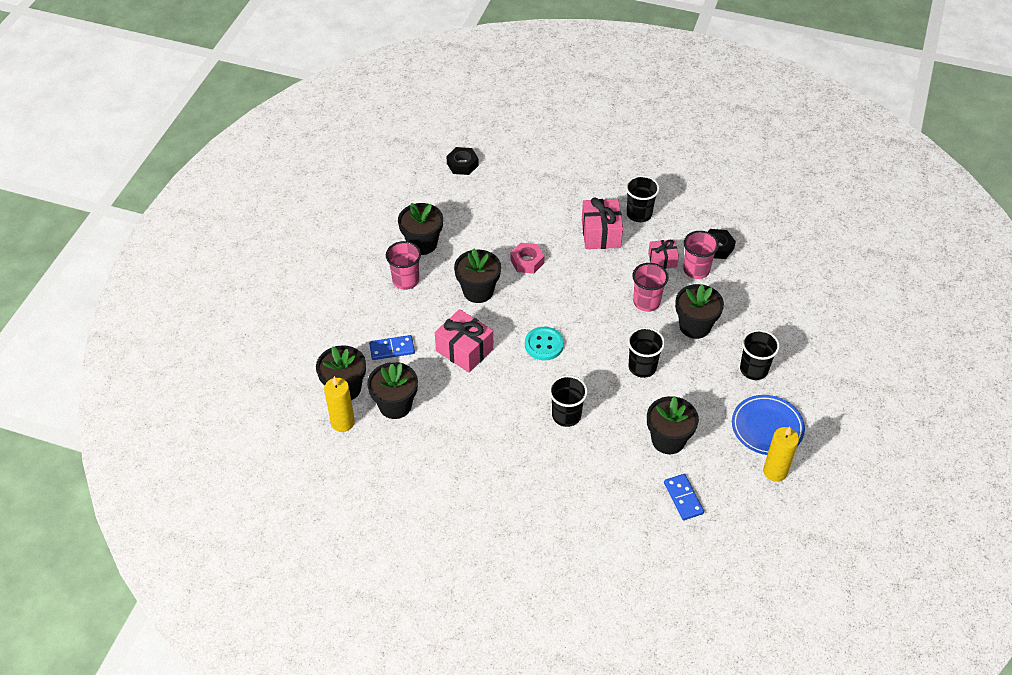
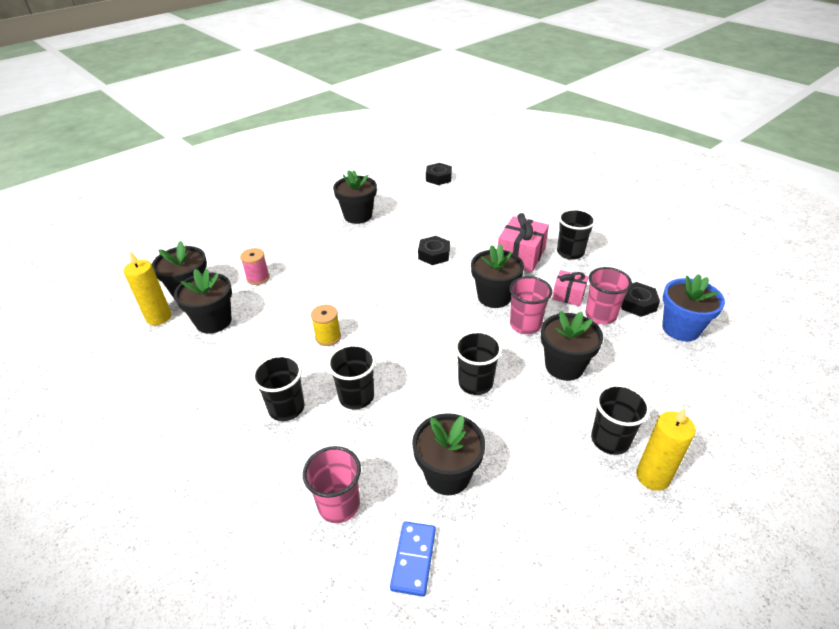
camera: 30 degrees right, 10 degrees down
blue domino [369,335,415,360] -> pink spool [240,248,270,285]
pink cup [386,241,421,290] -> pink cup moved to [303,446,361,523]
pink gift [435,309,493,373] -> none
black flower pot [454,249,501,303] -> black flower pot moved to [471,244,524,308]
pink nut [510,243,544,274] -> black nut [418,236,450,265]
turquoise button [525,327,564,360] -> none
blue plate [732,395,805,455] -> none
yellow candle [763,427,799,482] -> yellow candle moved to [636,408,696,491]
none -> black cup [252,355,305,421]
none -> yellow spool [311,305,341,346]
none -> blue flower pot [662,274,725,341]

